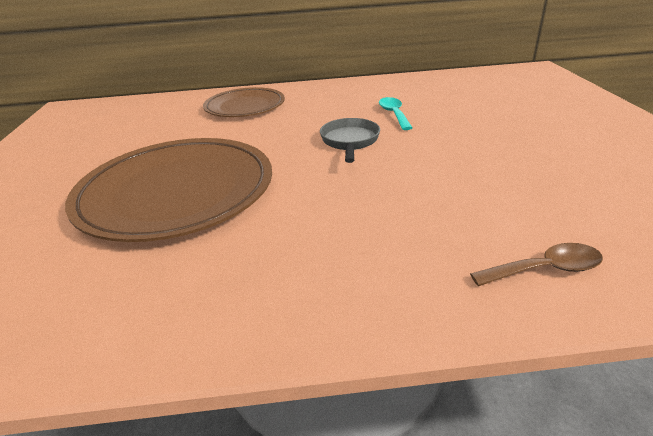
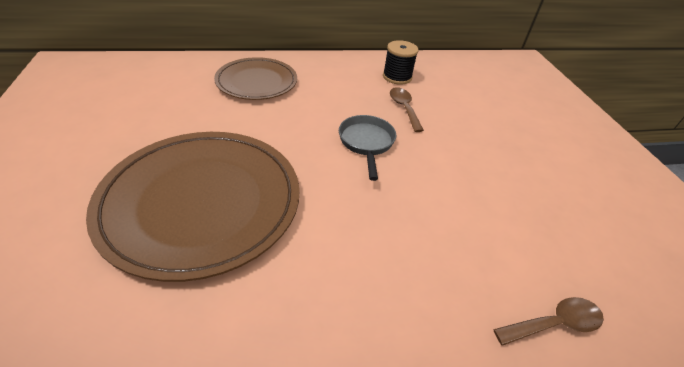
camera: 10 degrees left, 10 degrees up
turquoise spoon [379,97,412,130] -> brown spoon [390,87,424,132]
none -> black spool [383,40,419,85]

